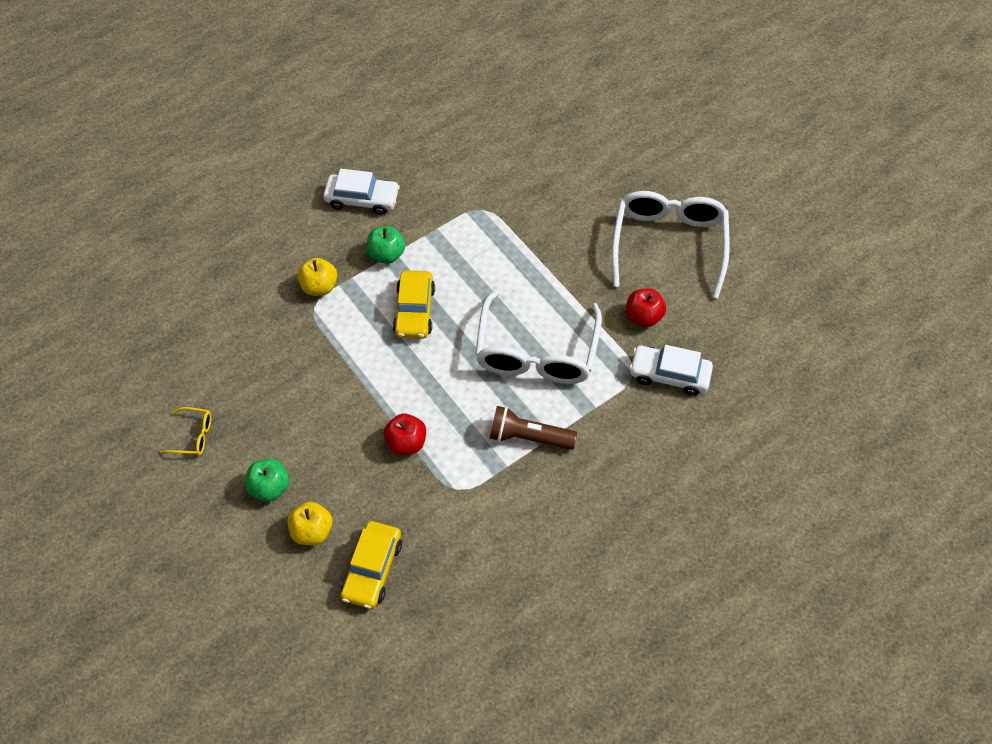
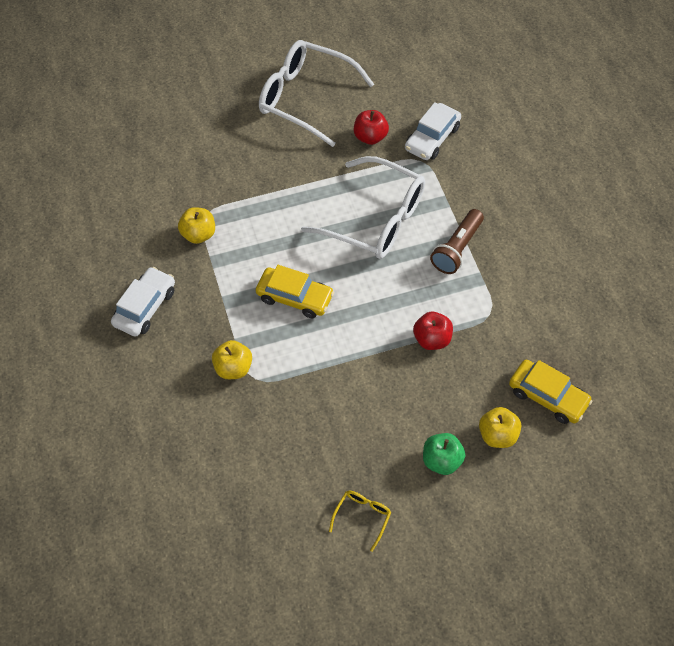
camera: 70 degrees left, 0 degrees up
green apple [367,226,405,264] -> none
none -> yellow apple [178,207,215,244]

